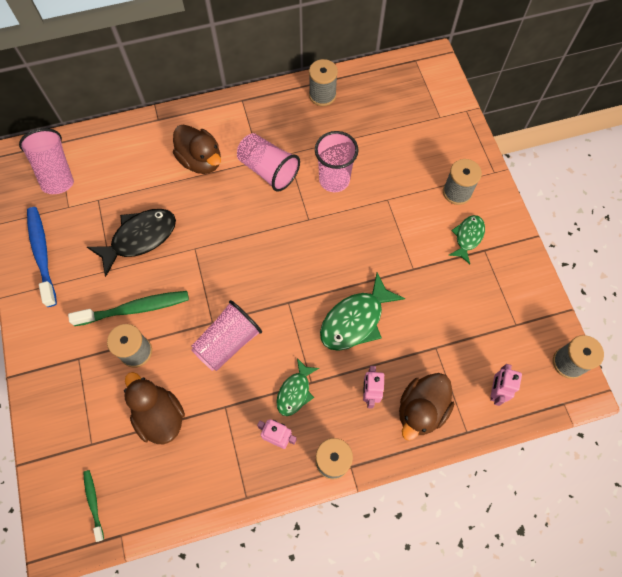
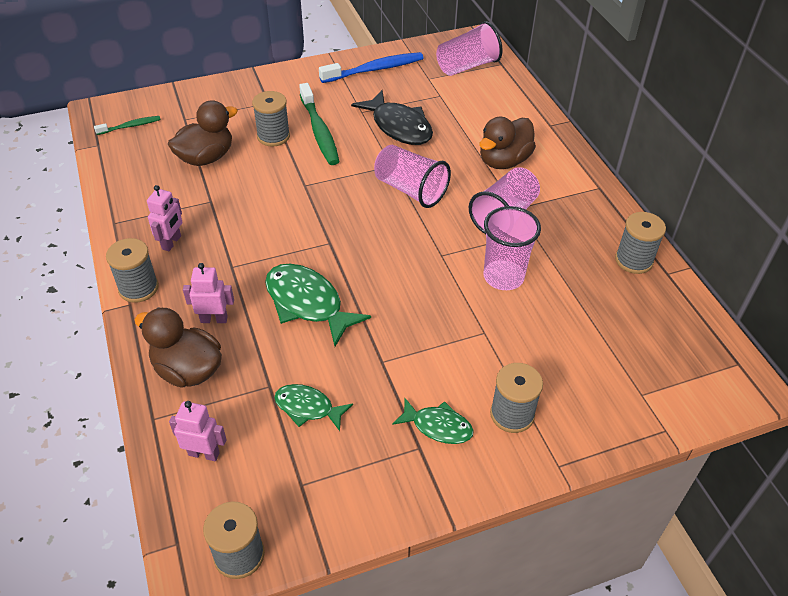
camera: 85 degrees right, 20 degrees down
pink cup [191,300,262,371] -> pink cup moved to [374,145,451,208]
green fish [277,358,319,416] -> green fish moved to [274,384,353,431]

